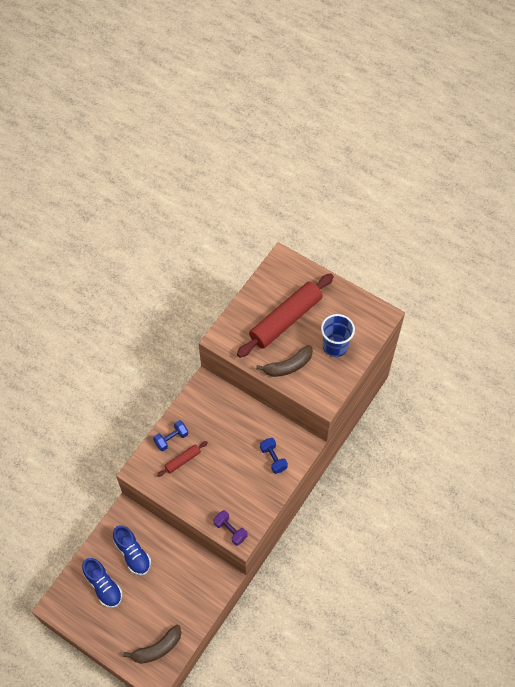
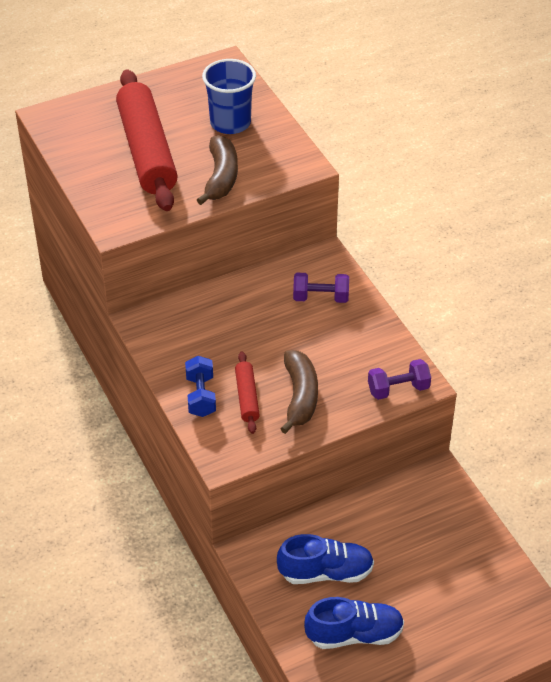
camera: 60 degrees left, 15 degrees down
brown banana [123,625,182,664] -> brown banana moved to [280,350,318,434]
blue dumbbell [260,438,288,474] -> purple dumbbell [293,273,349,303]

